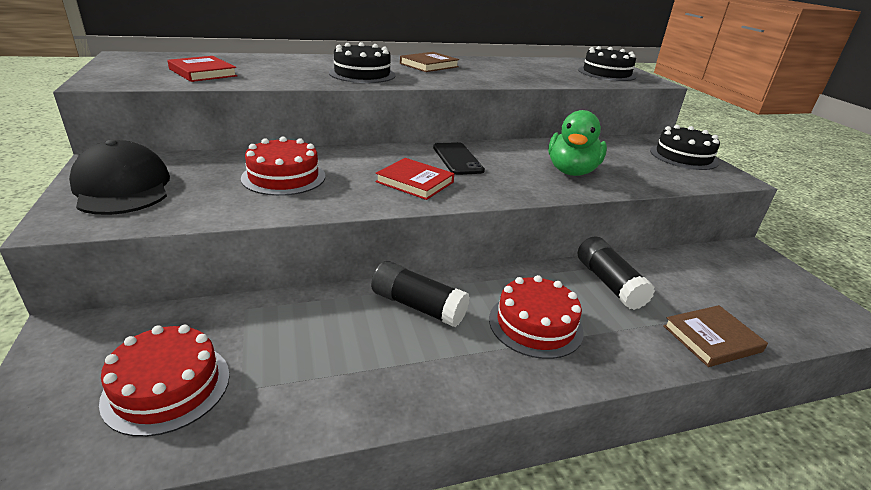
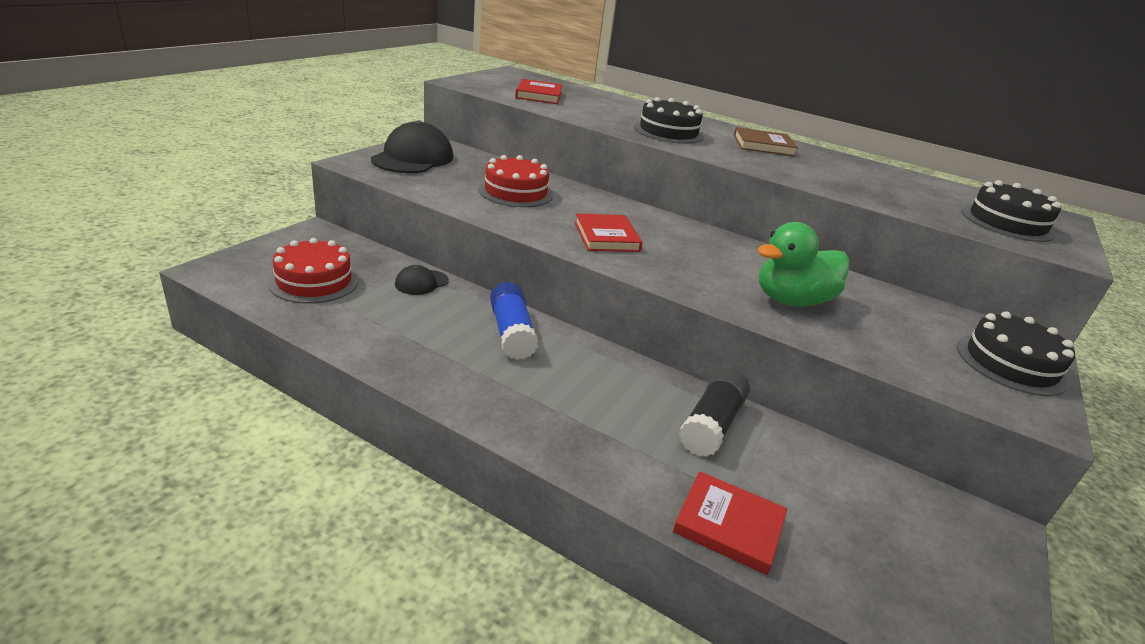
camera: 45 degrees right, 0 degrees up
black glue stick [371,261,470,327] -> blue glue stick [490,282,538,360]
black phone [433,142,485,175] -> none
red cake [489,275,584,359] -> none
brown book [663,305,768,367] -> red book [673,471,787,575]
none -> black cap [395,265,449,295]

